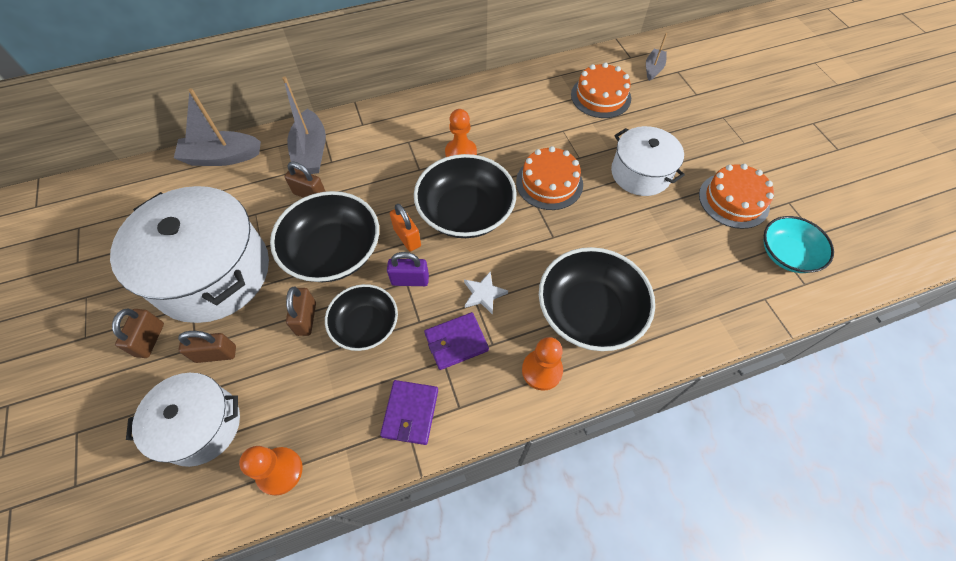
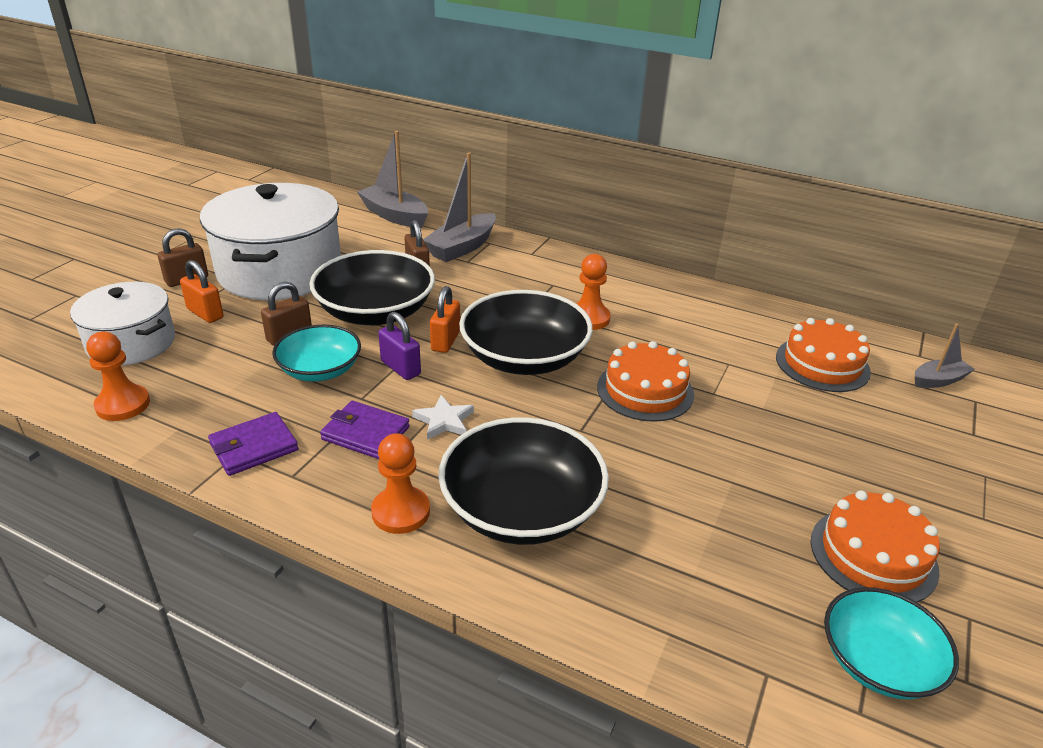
camera: 45 degrees right, 25 degrees down
brown padlock [178,331,236,363] -> orange padlock [180,260,224,323]
black bowl [325,284,398,351] -> turquoise bowl [272,325,361,382]
white pot [611,126,685,196] -> none

